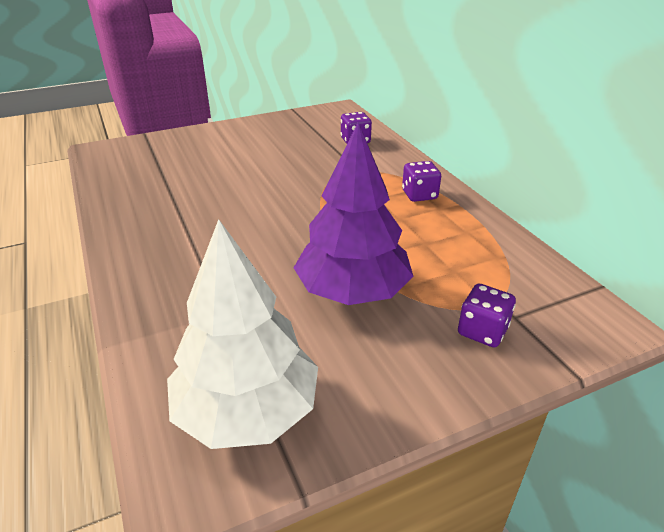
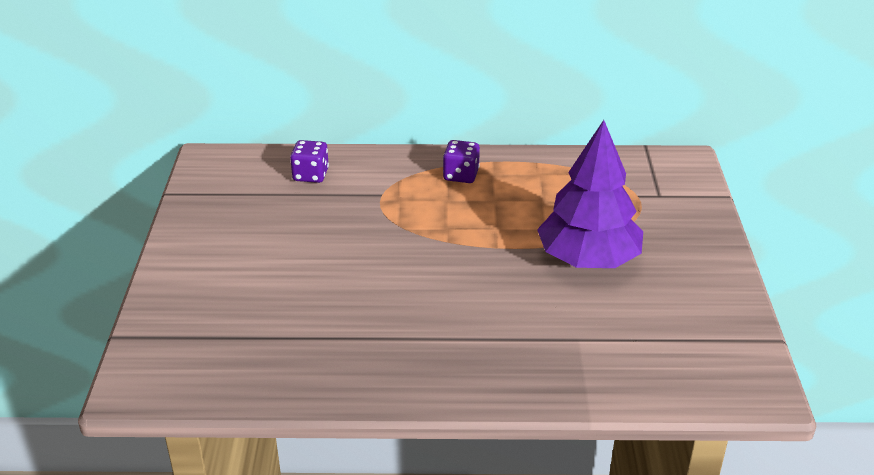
camera: 65 degrees left, 0 degrees up
white tree [167,219,318,449] -> none
purple dice [458,284,516,347] -> none

